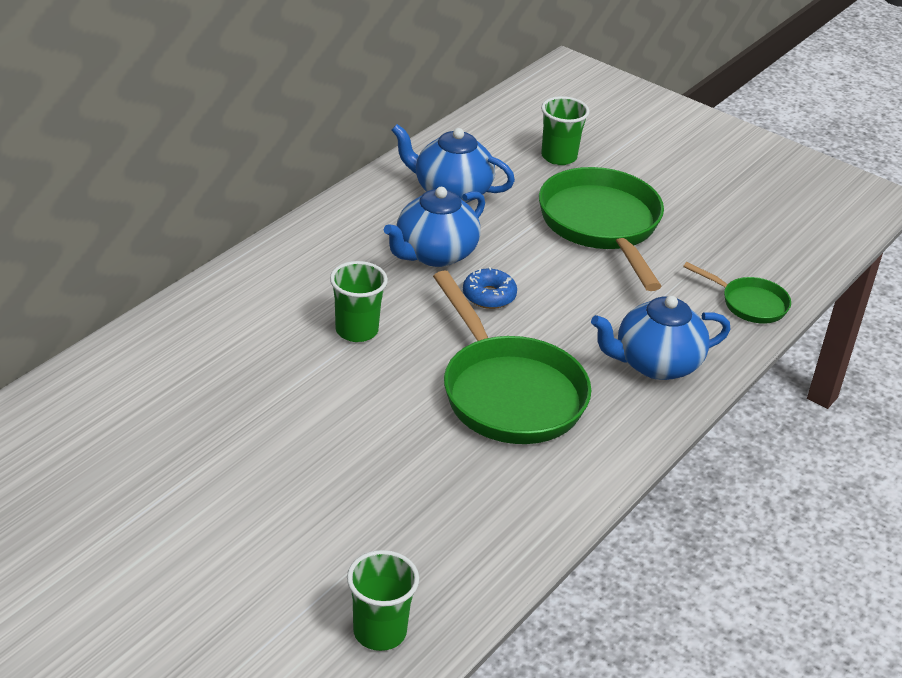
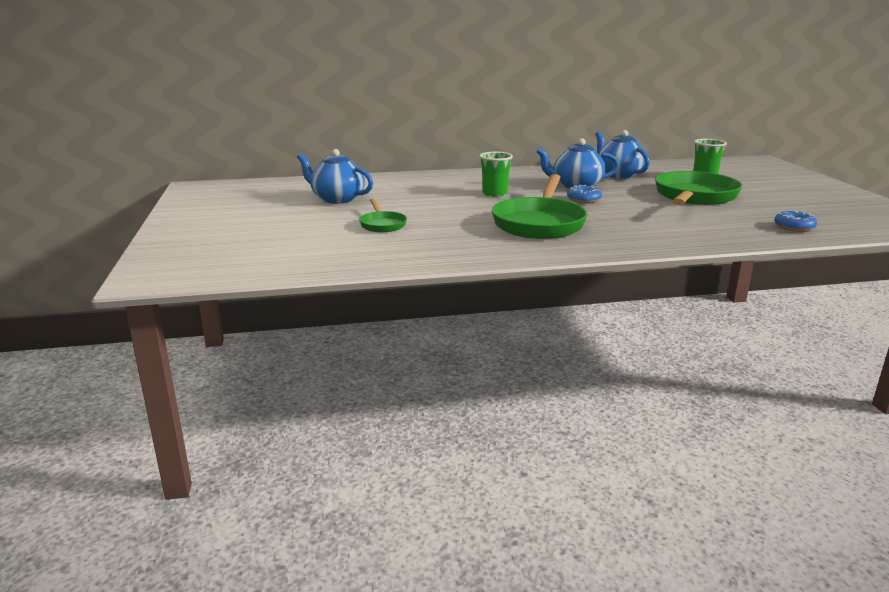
camera: 45 degrees right, 15 degrees down
green cup [347,550,419,651] -> none
blue teapot [591,296,731,380] -> blue teapot moved to [297,149,373,204]
green pan [683,262,791,324] -> green pan moved to [359,199,407,232]
none -> blue donut [774,210,817,232]

